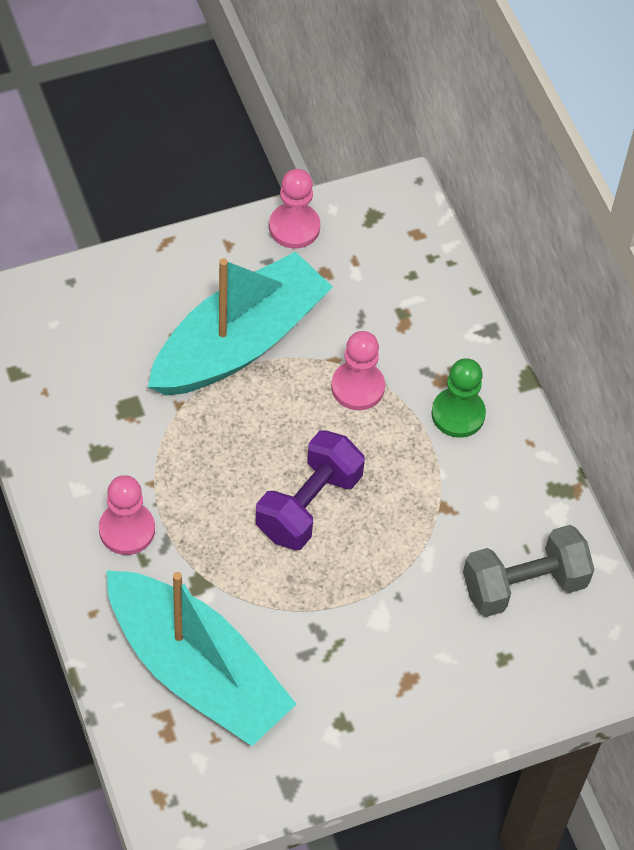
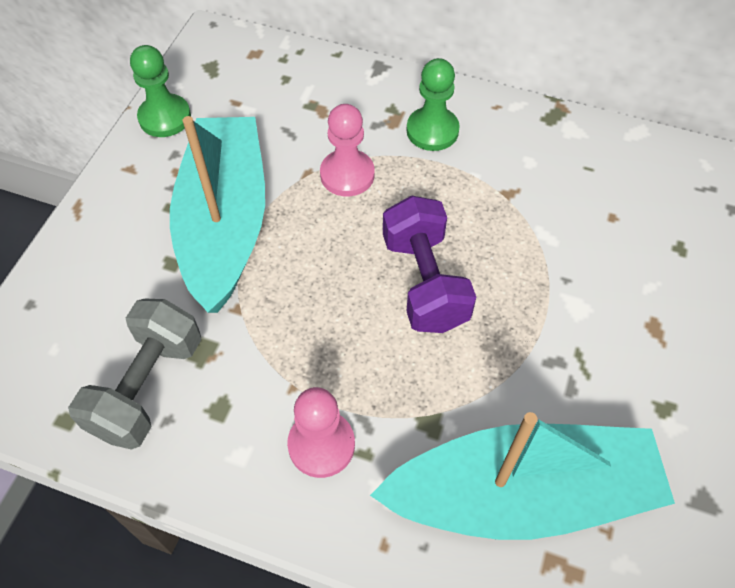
camera: 45 degrees left, 0 degrees up
pink pawn [269,169,320,248] -> green pawn [130,45,191,137]
grey dumbbell [463,525,595,617] -> grey dumbbell moved to [68,299,202,450]

